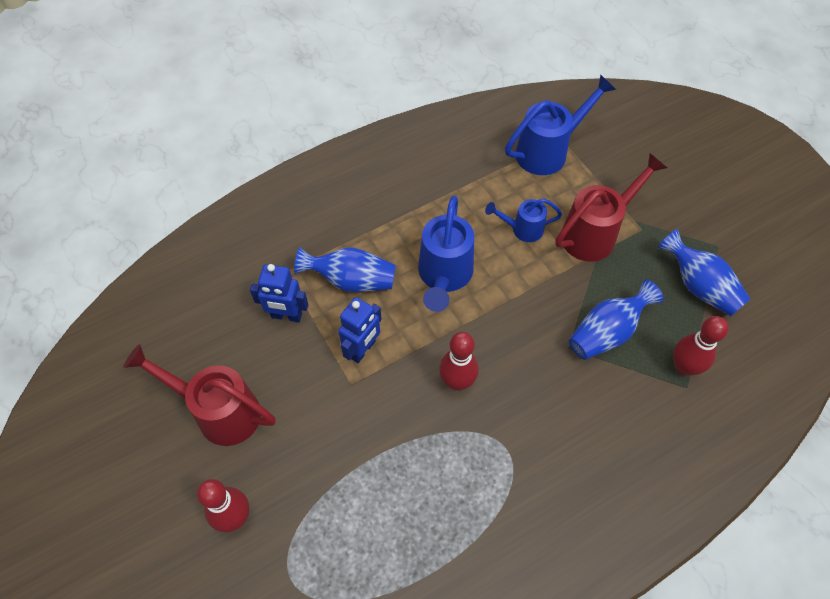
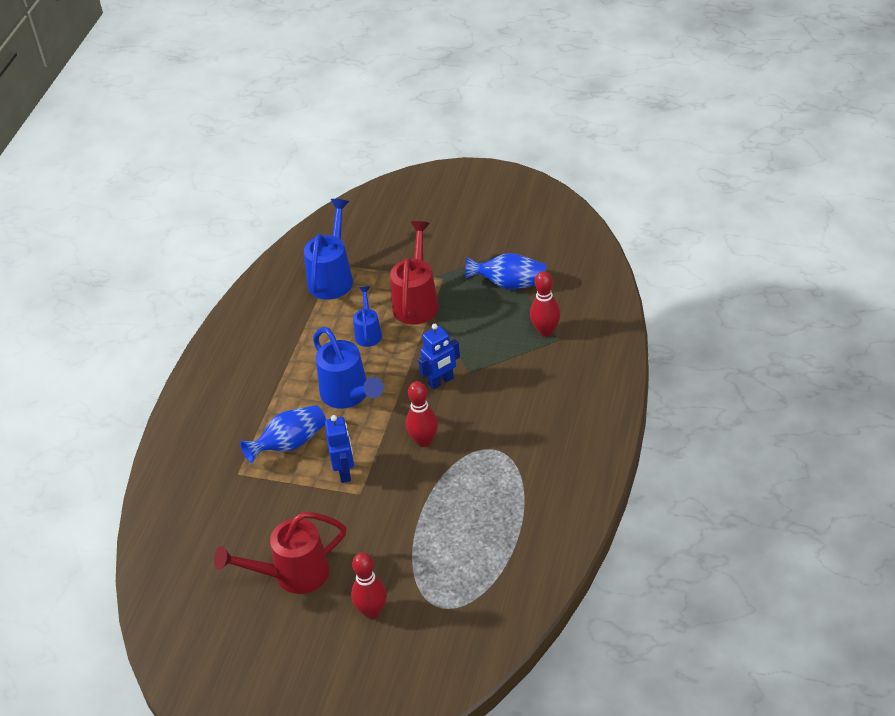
camera: 40 degrees left, 15 degrees down
blue robot [250,264,308,322] -> blue robot moved to [418,324,460,390]
blue watering can [485,198,562,242] -> blue watering can turned 135 degrees clockwise [353,286,382,347]
blue vase [569,280,664,360] -> none

